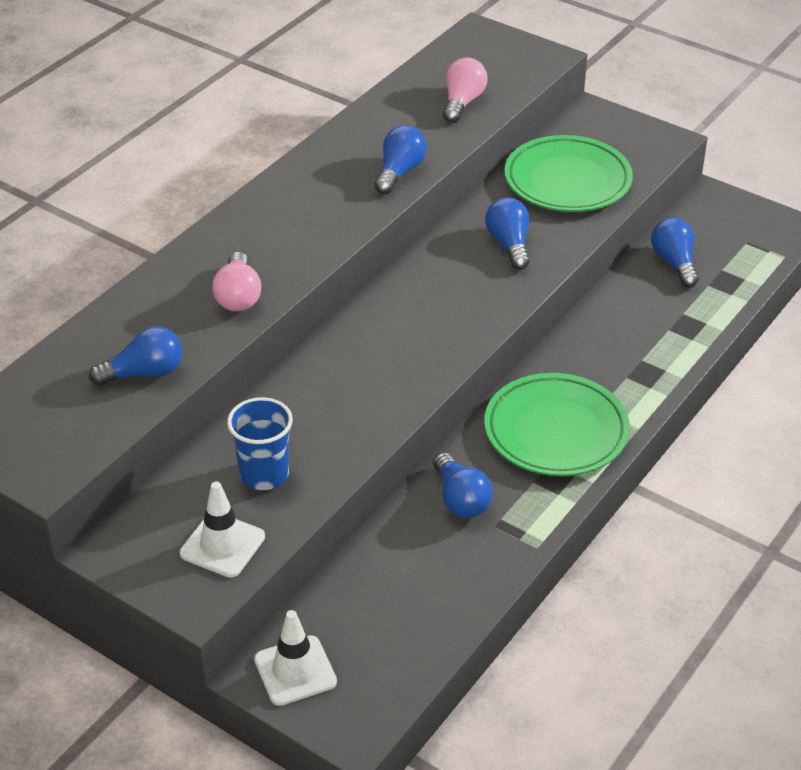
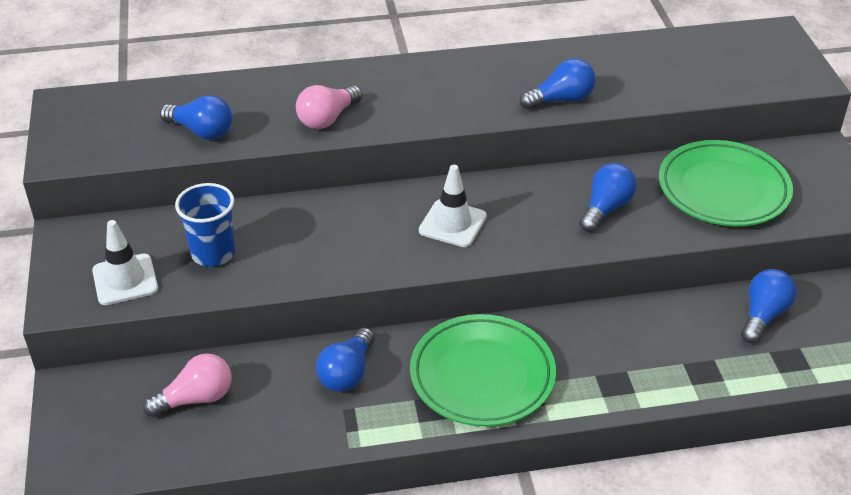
camera: 45 degrees right, 0 degrees up
white traffic cone [254,610,337,706] -> white traffic cone moved to [419,165,487,247]
pink light bulb [443,57,488,123] -> pink light bulb moved to [143,353,232,417]

